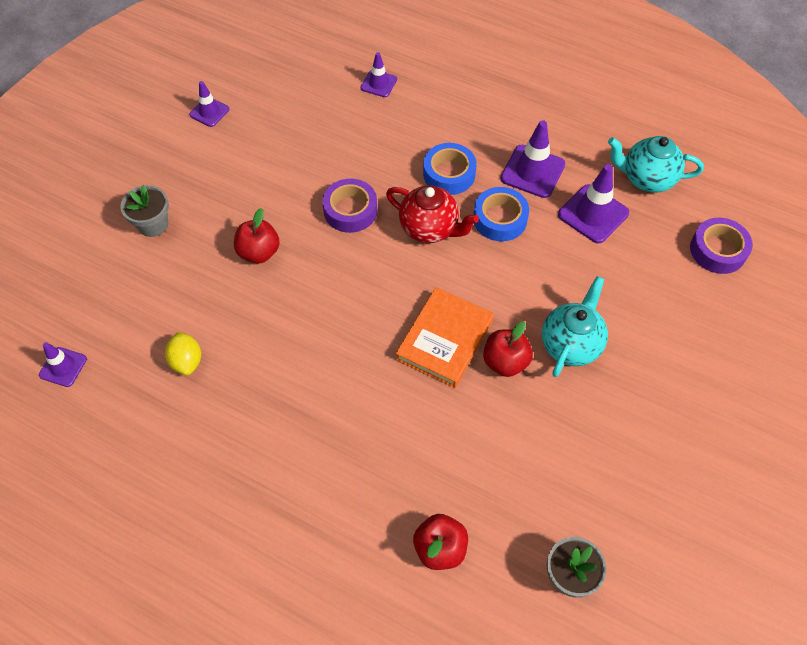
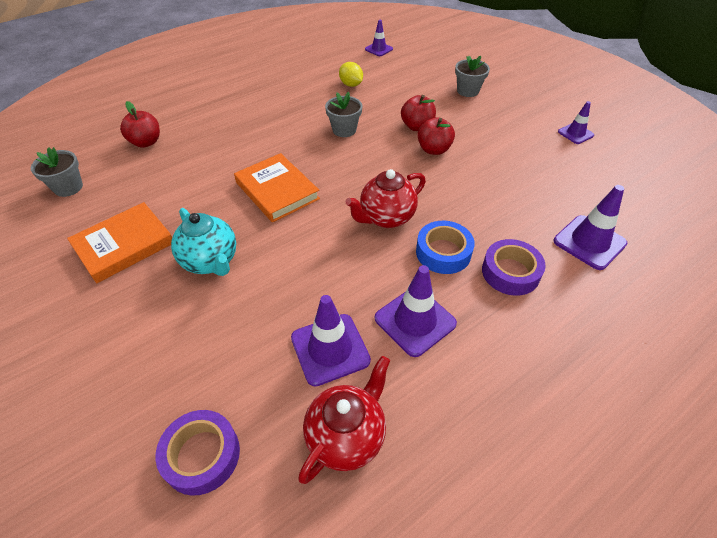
camera: 115 degrees right, 10 degrees down
yellow lemon [165,332,201,375] -> yellow lemon turned 45 degrees clockwise [339,62,363,87]
purple tape [322,179,377,233] -> purple tape moved to [482,239,546,296]
purple traffic cone [361,52,397,97] -> purple traffic cone [554,185,627,270], size x1.65
blue tape [473,187,529,241] -> none
red apple [483,321,533,377] -> red apple moved to [417,117,455,155]
turquoise teapot [608,136,704,193] -> red teapot [298,356,390,484]
none -> orange book [67,202,172,283]
none -> grey flower pot [325,92,363,137]

